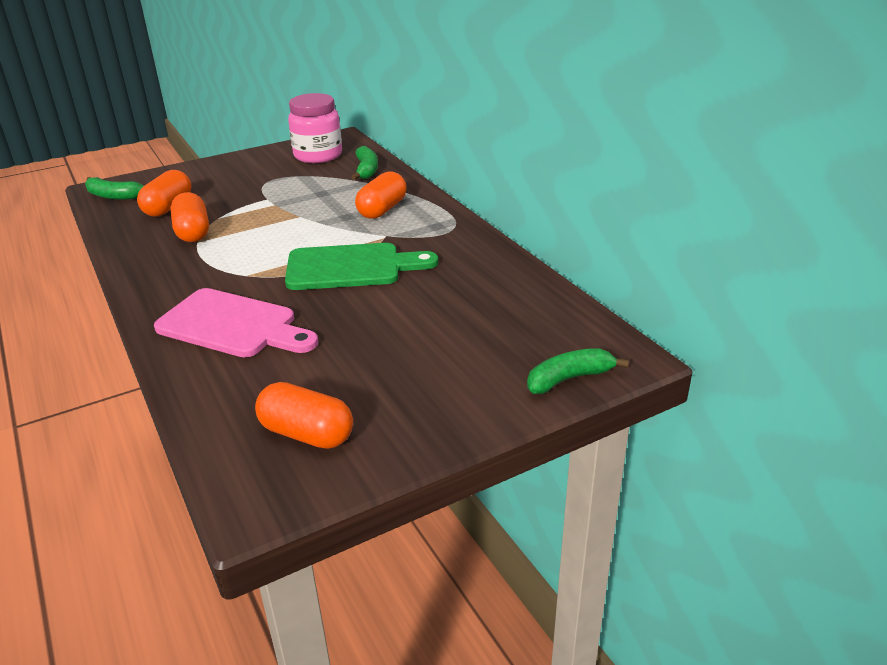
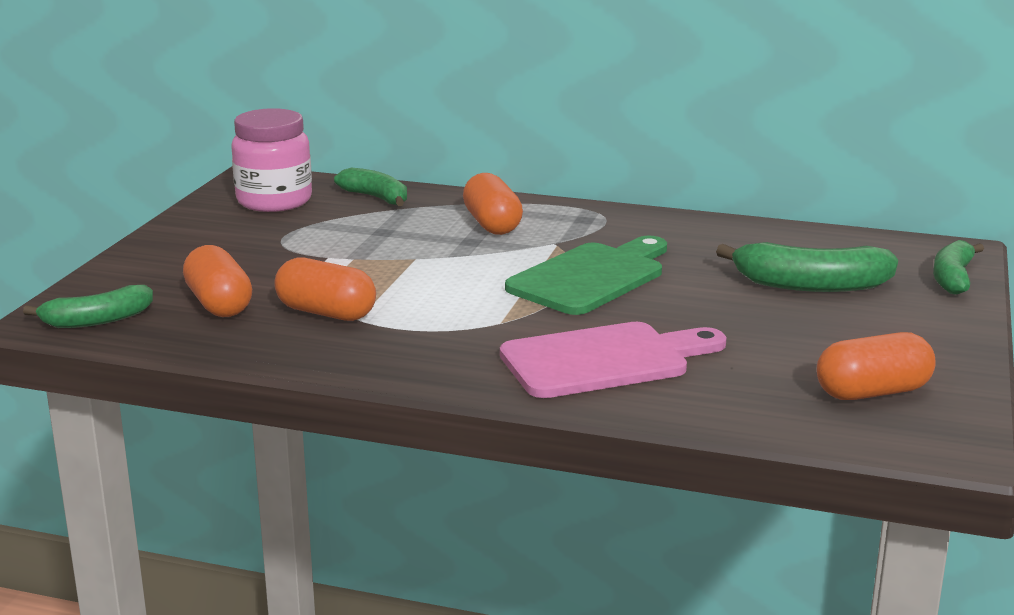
camera: 45 degrees left, 10 degrees down
none -> green banana [716,242,898,292]

